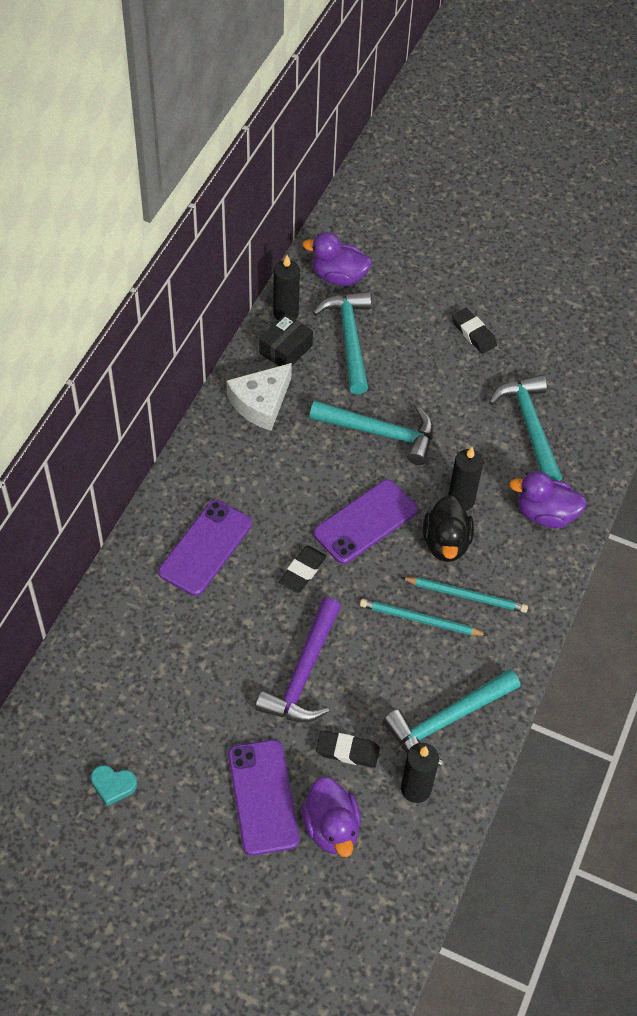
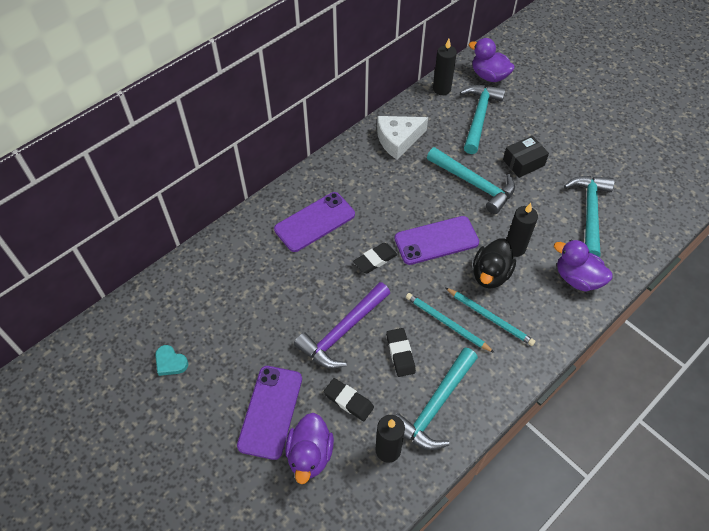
camera: 25 degrees right, 0 degrees up
black box [259,313,313,366] -> black box moved to [503,136,549,178]
turquoise hammer [383,669,520,766] -> turquoise hammer turned 45 degrees counterclockwise [396,347,478,450]
black eraser [452,308,497,354] -> black eraser moved to [386,328,416,377]

